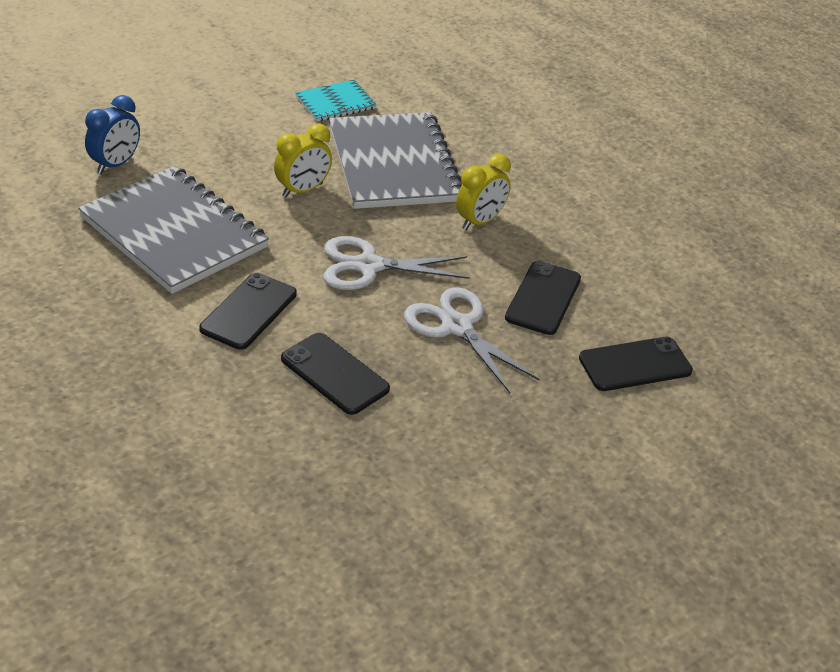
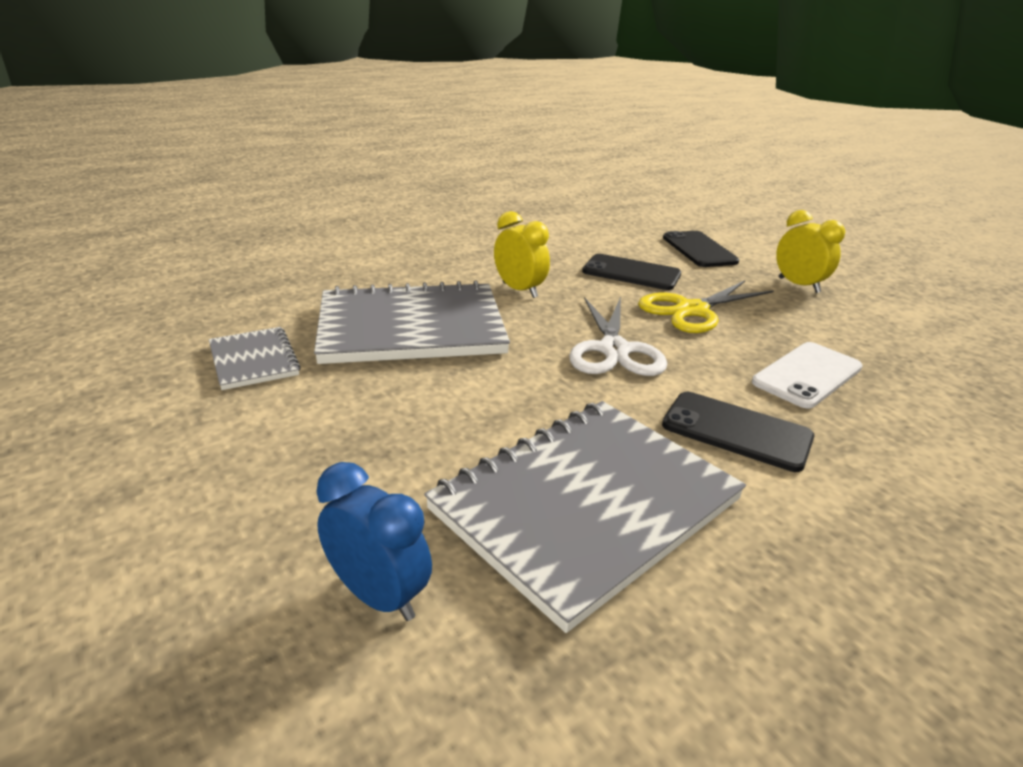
camera: 85 degrees left, 10 degrees down
yellow clock [274,123,332,197] -> yellow clock moved to [776,210,845,293]
black phone [281,333,390,415] -> white phone [752,342,863,409]
turquoise notebook [295,80,377,122] -> grey notebook [209,327,301,390]
white scissors [404,287,540,393] -> yellow scissors [638,280,774,333]

